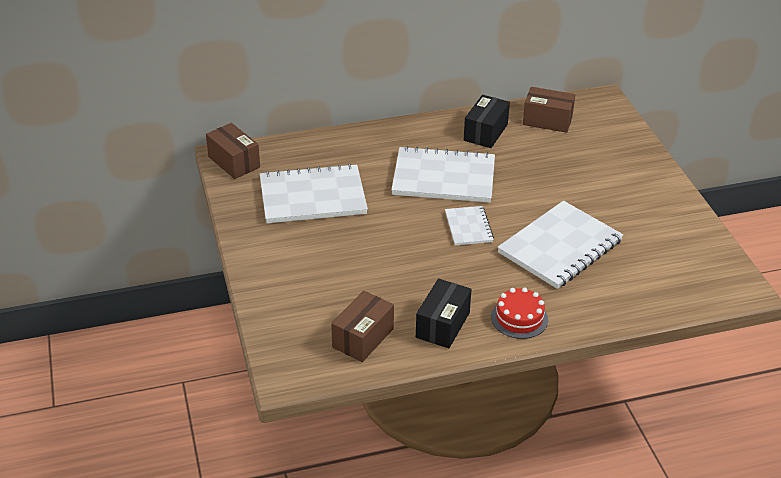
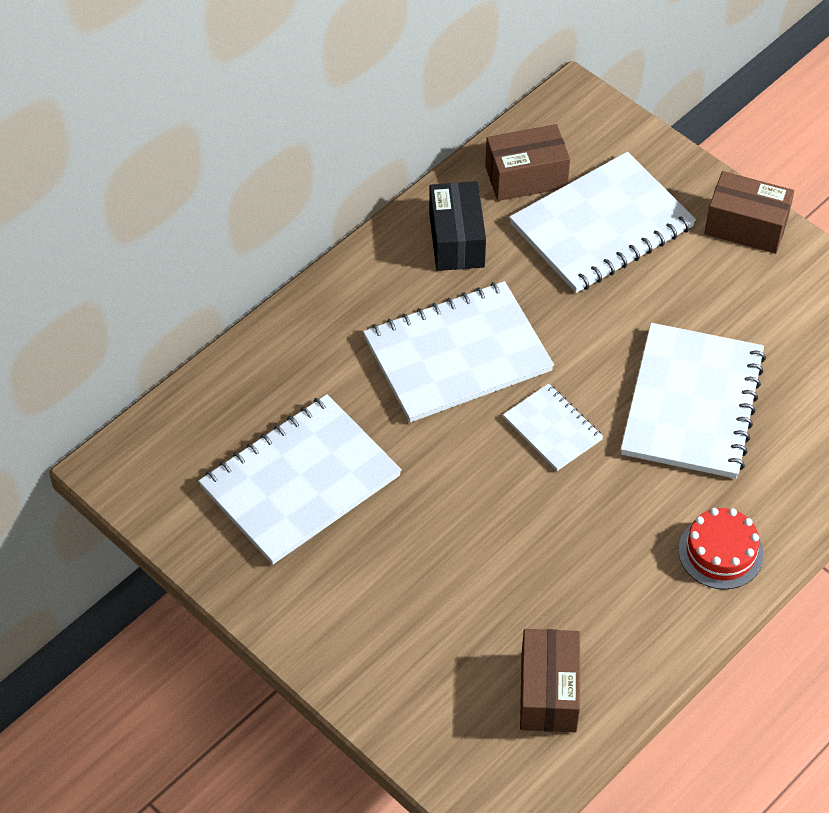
camera: 30 degrees left, 15 degrees up
brown box [206,123,260,179] -> brown box moved to [704,171,795,254]
black box [416,279,472,348] -> none
none -> white notebook [509,152,696,293]

